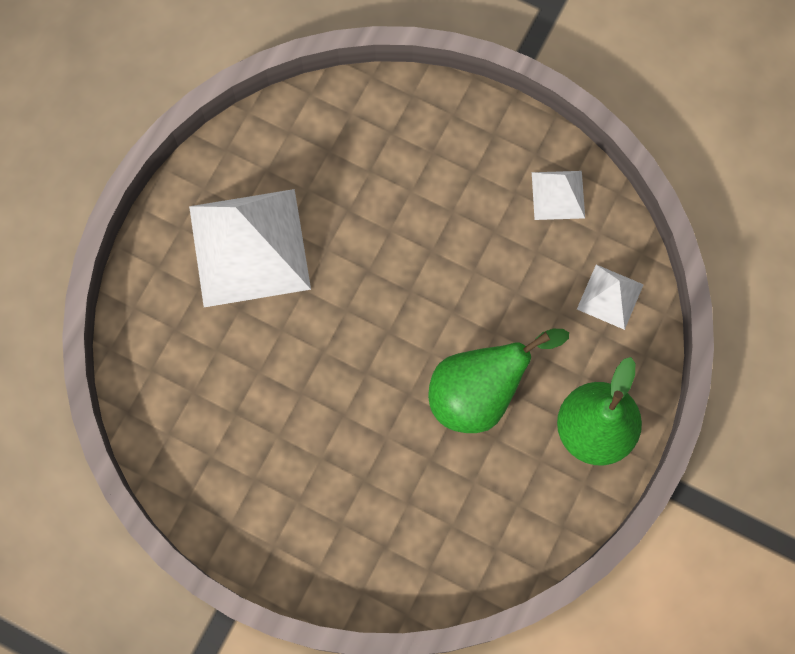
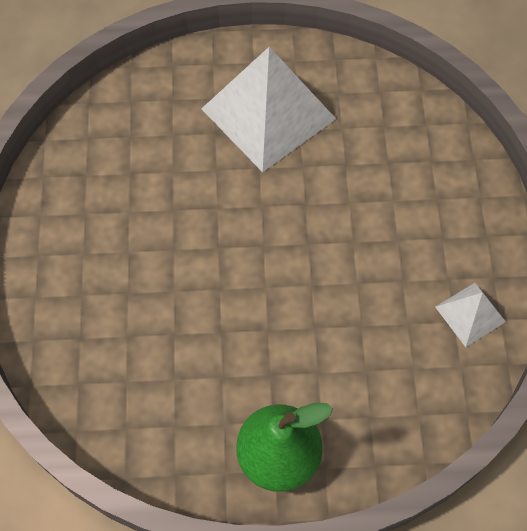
camera: 60 degrees right, 10 degrees down
green pear [428,329,569,433] -> none
white pyramid [577,265,644,330] -> none

